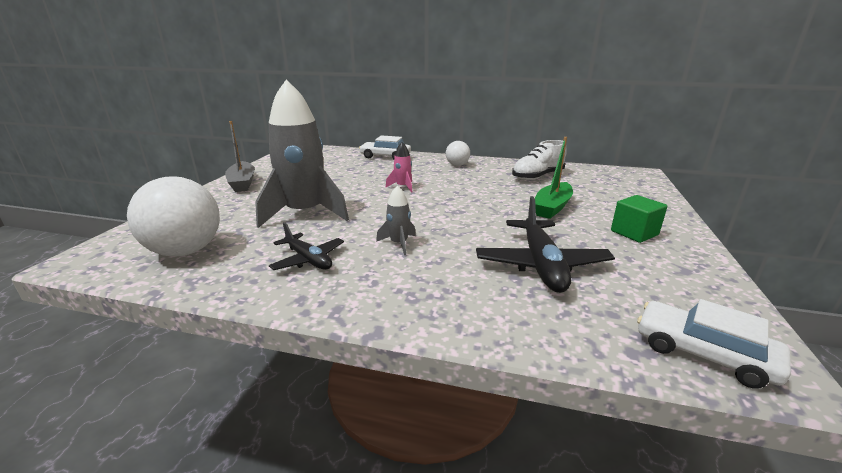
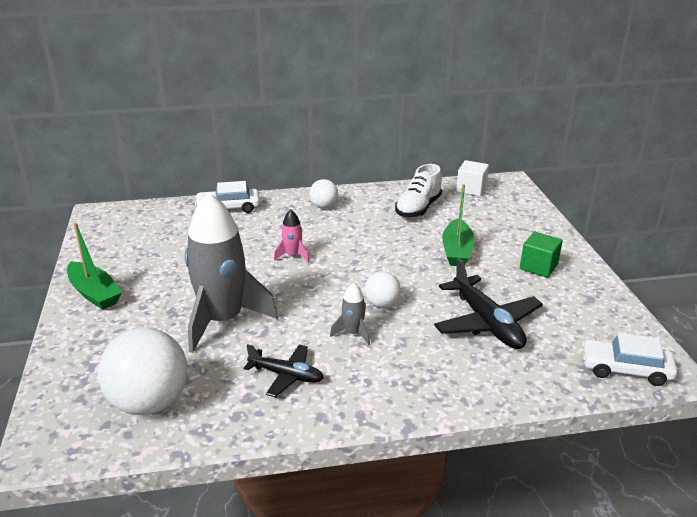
camera: 25 degrees left, 5 degrees up
grey boat [225,121,255,192] -> green boat [67,223,122,310]
none -> white ball [364,271,401,308]
none -> white cube [456,160,489,196]

